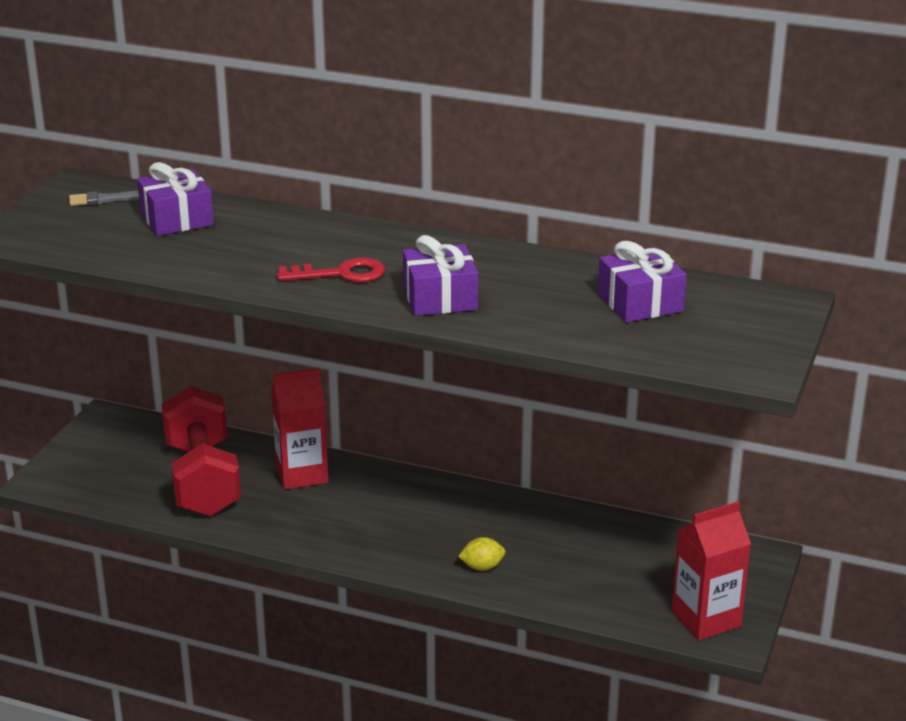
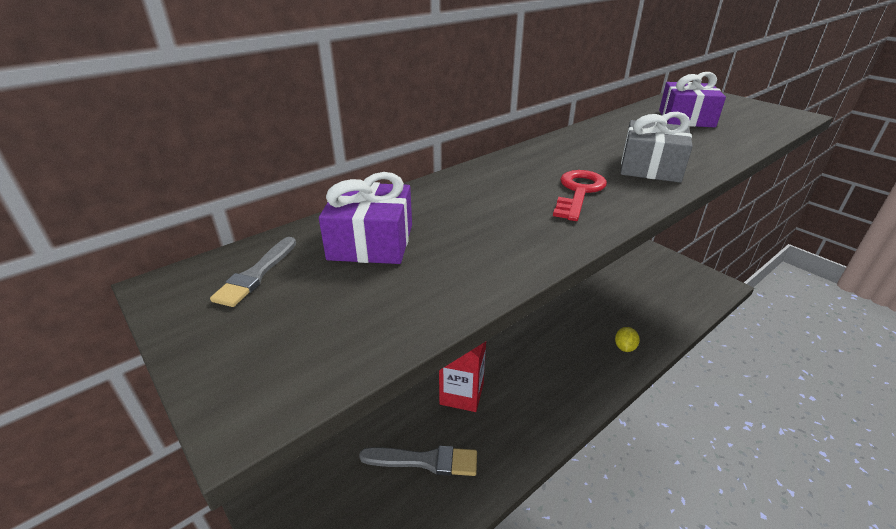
camera: 60 degrees left, 5 degrees up
red dumbbell [162,386,241,517] -> grey brush [359,446,477,476]
purple gift [403,235,478,316] -> grey gift [621,112,693,183]
red carton [672,501,751,640] -> none

